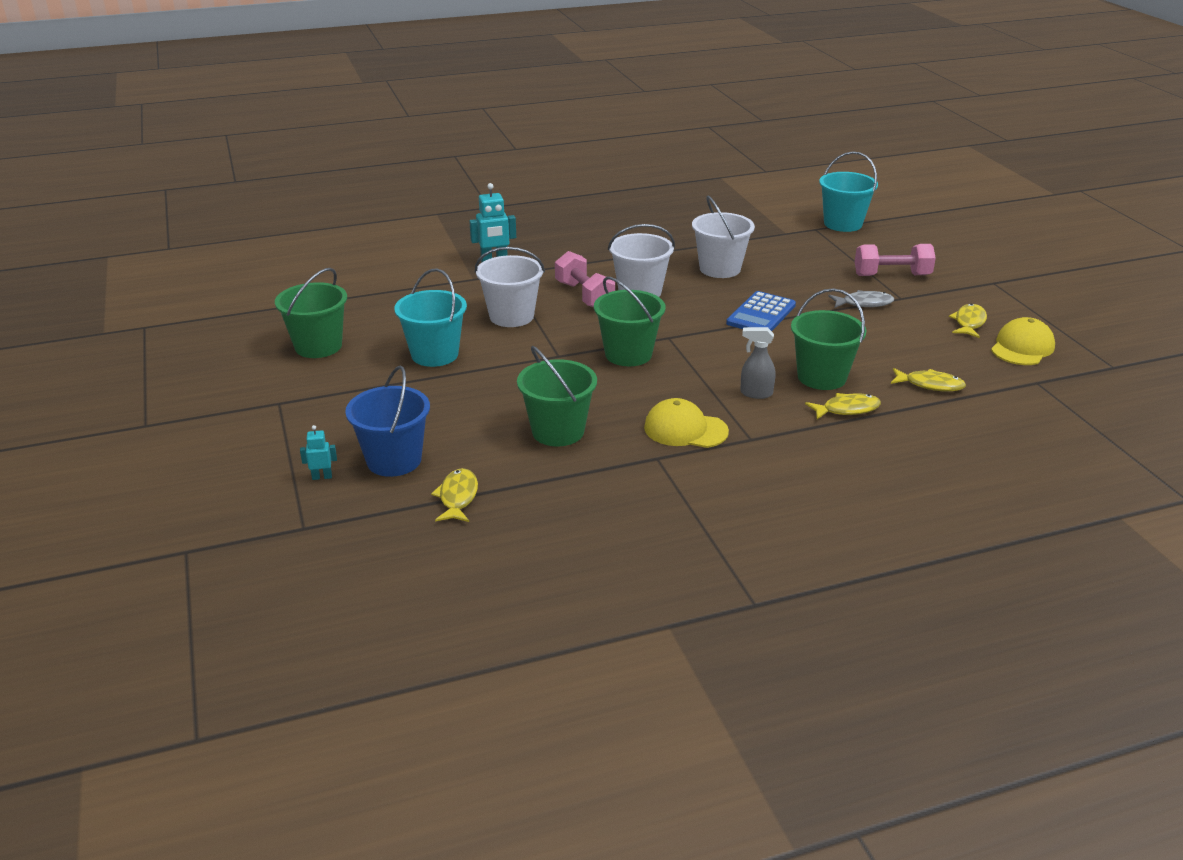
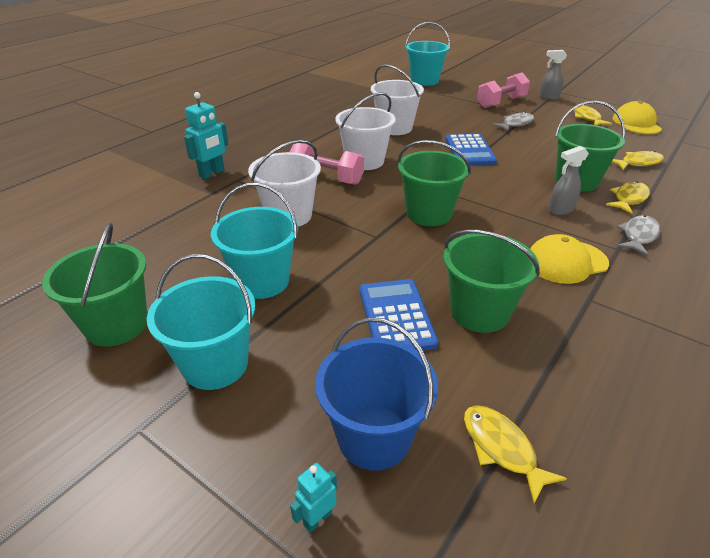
camera: 35 degrees left, 5 degrees up
none -> turquoise bucket [147,254,255,390]
none -> blue calculator [360,279,439,350]
none -> grey spray bottle [539,50,567,100]
none -> grey fish [617,215,661,256]

